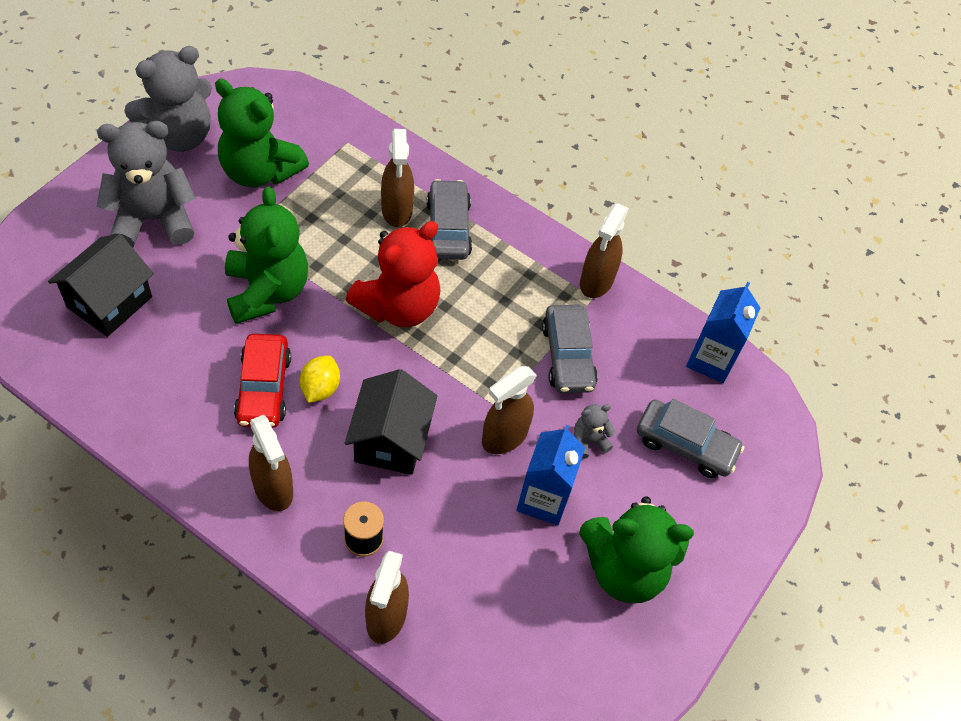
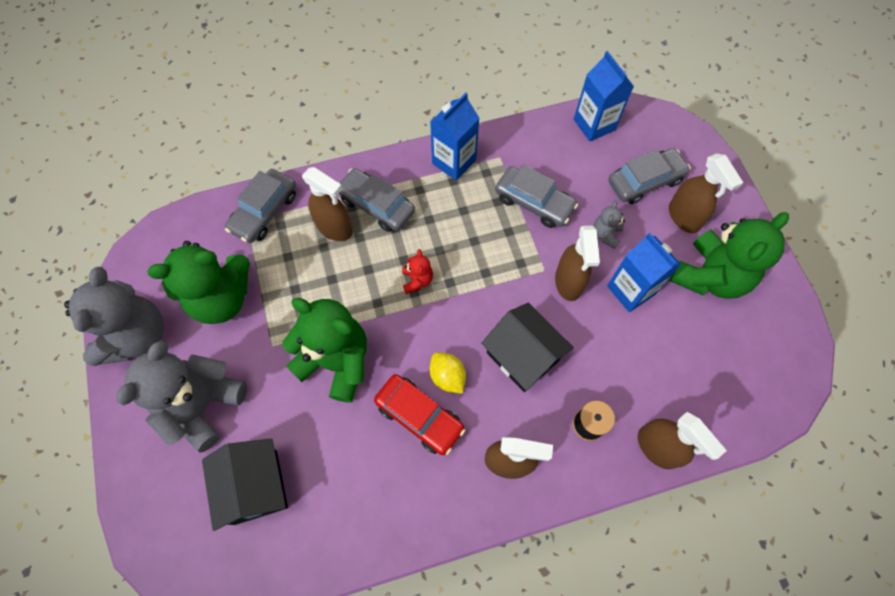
camera: 45 degrees left, 10 degrees up
red teddy bear [346,221,440,327] -> red teddy bear [402,249,433,294], size x0.44
brown spray bottle [580,204,629,298] -> brown spray bottle moved to [669,153,743,233]
none -> grey car [225,169,296,243]
none -> blue carton [430,93,480,180]

